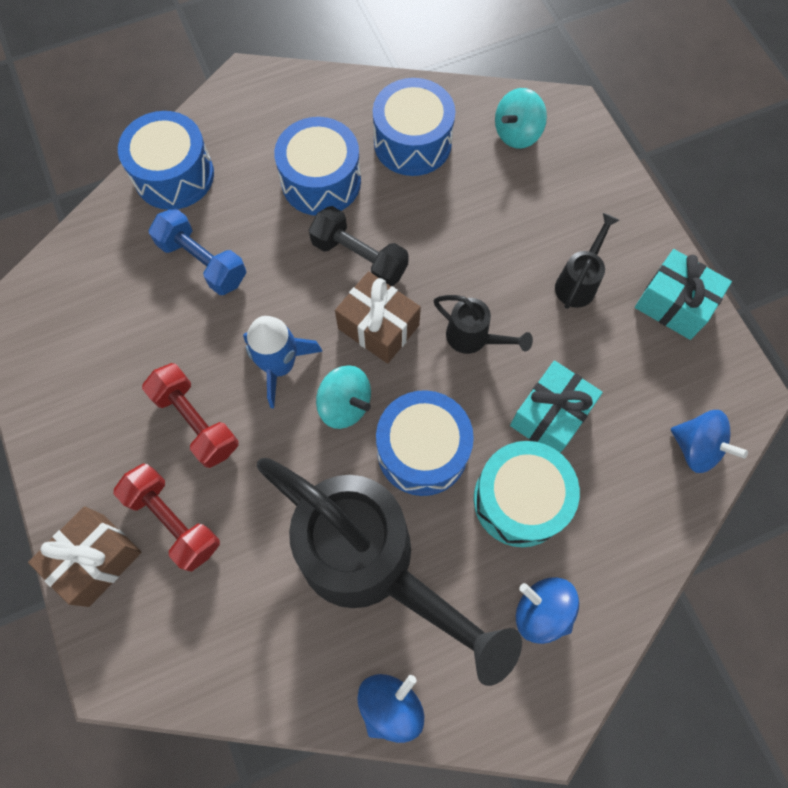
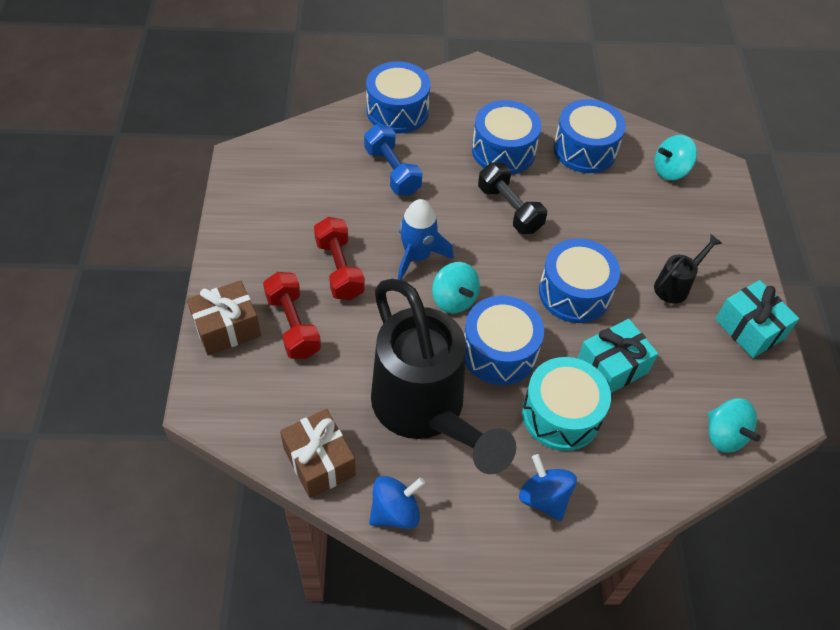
camera: 20 degrees right, 15 degrees down
brown gift [335,271,421,364] -> brown gift moved to [280,409,356,498]
black watering can [434,295,533,354] -> blue drum [539,238,620,323]
blue spinning top [671,410,748,473] -> turquoise spinning top [708,398,761,453]

